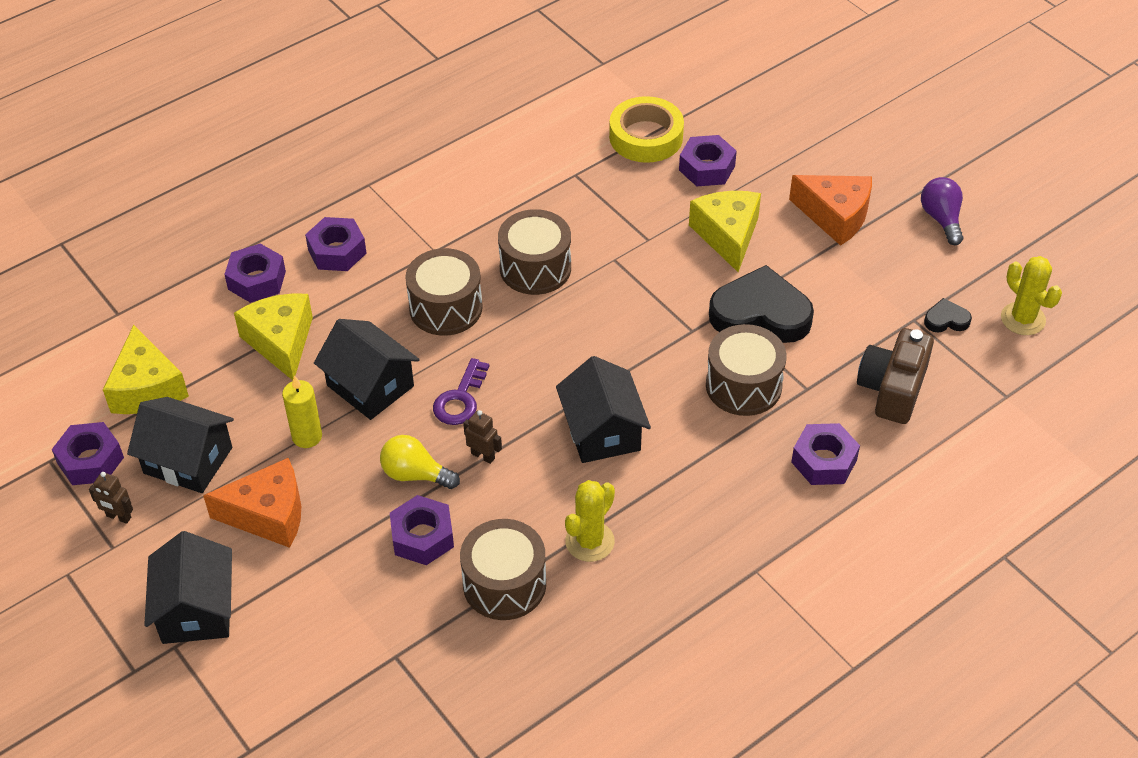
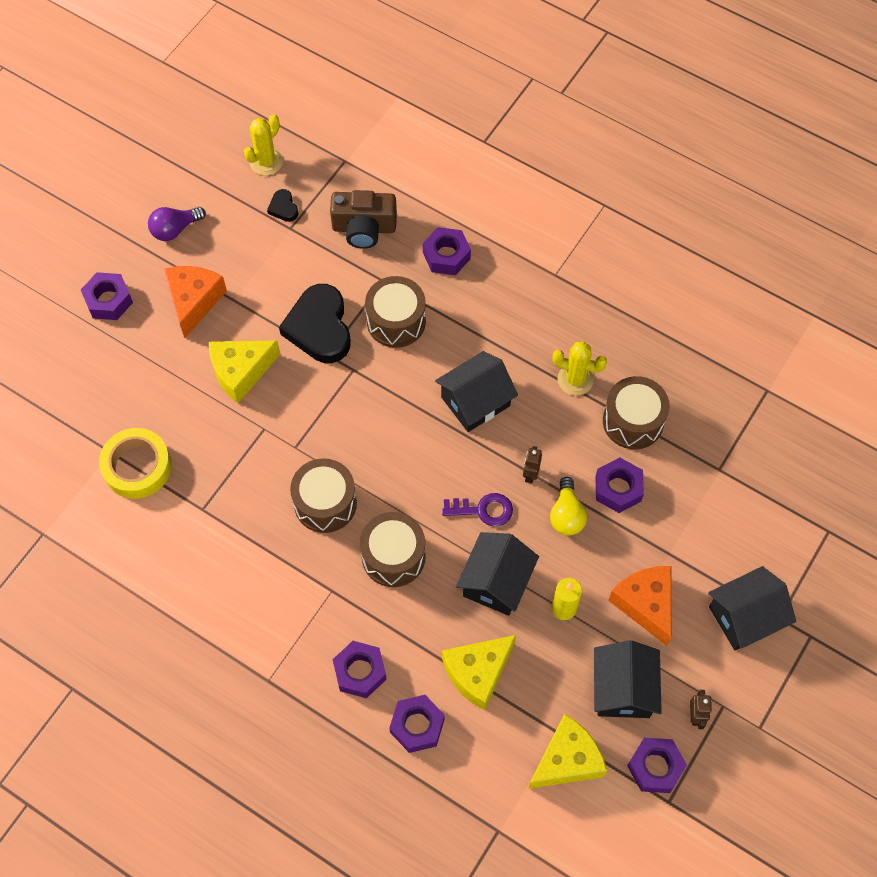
camera: 110 degrees left, 15 degrees up
purple nut [679,135,737,186] -> purple nut moved to [81,272,133,320]

